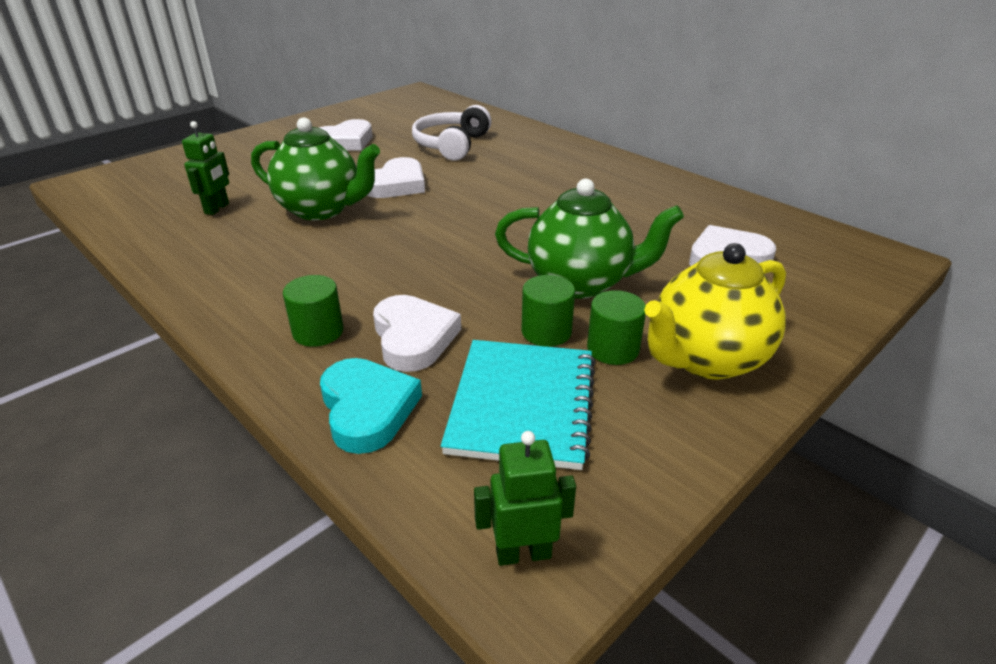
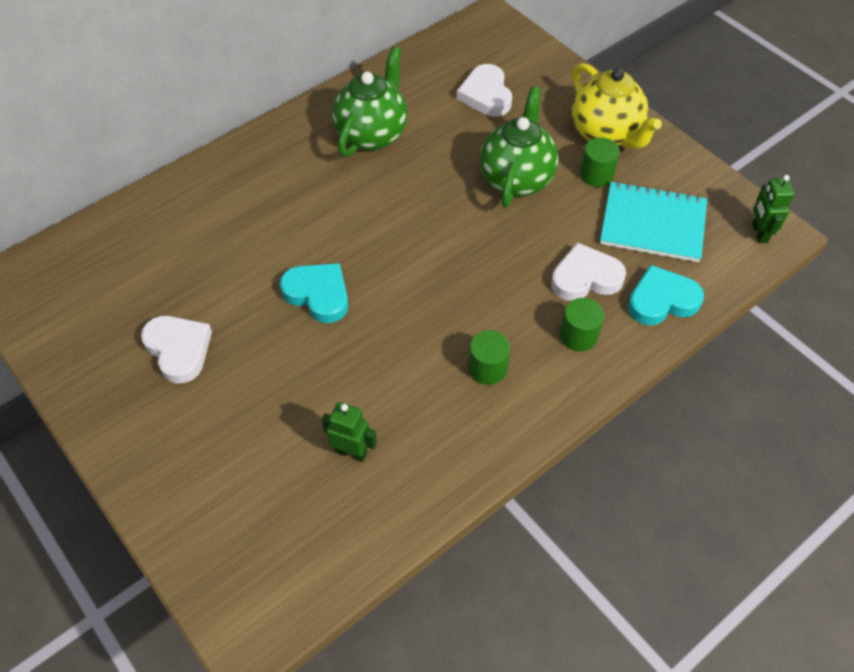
camera: 85 degrees left, 20 degrees up
green teapot [251,117,380,220] -> green teapot moved to [332,46,408,157]
white heart [367,157,425,198] -> turquoise heart [280,263,348,323]
white headphones [412,105,492,160] -> none
green cylinder [521,275,575,347] -> green cylinder moved to [468,330,510,385]

